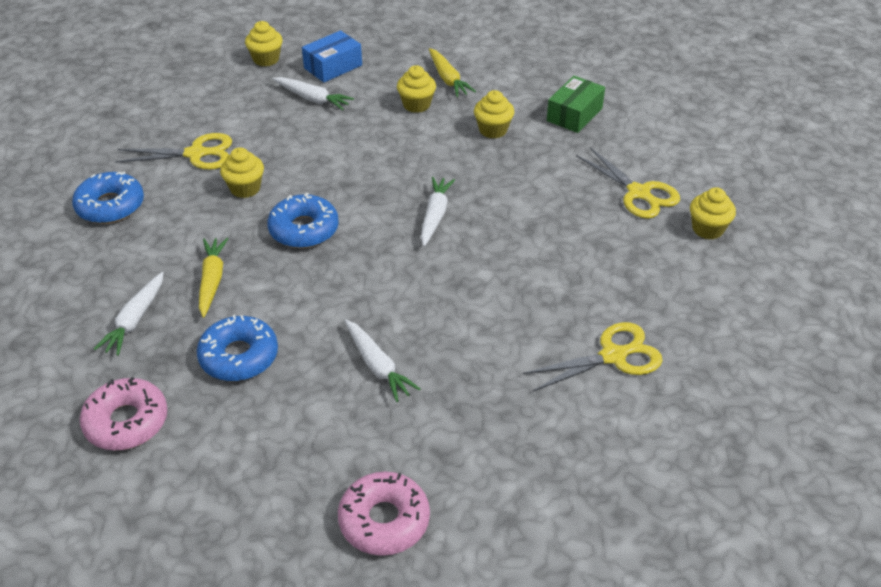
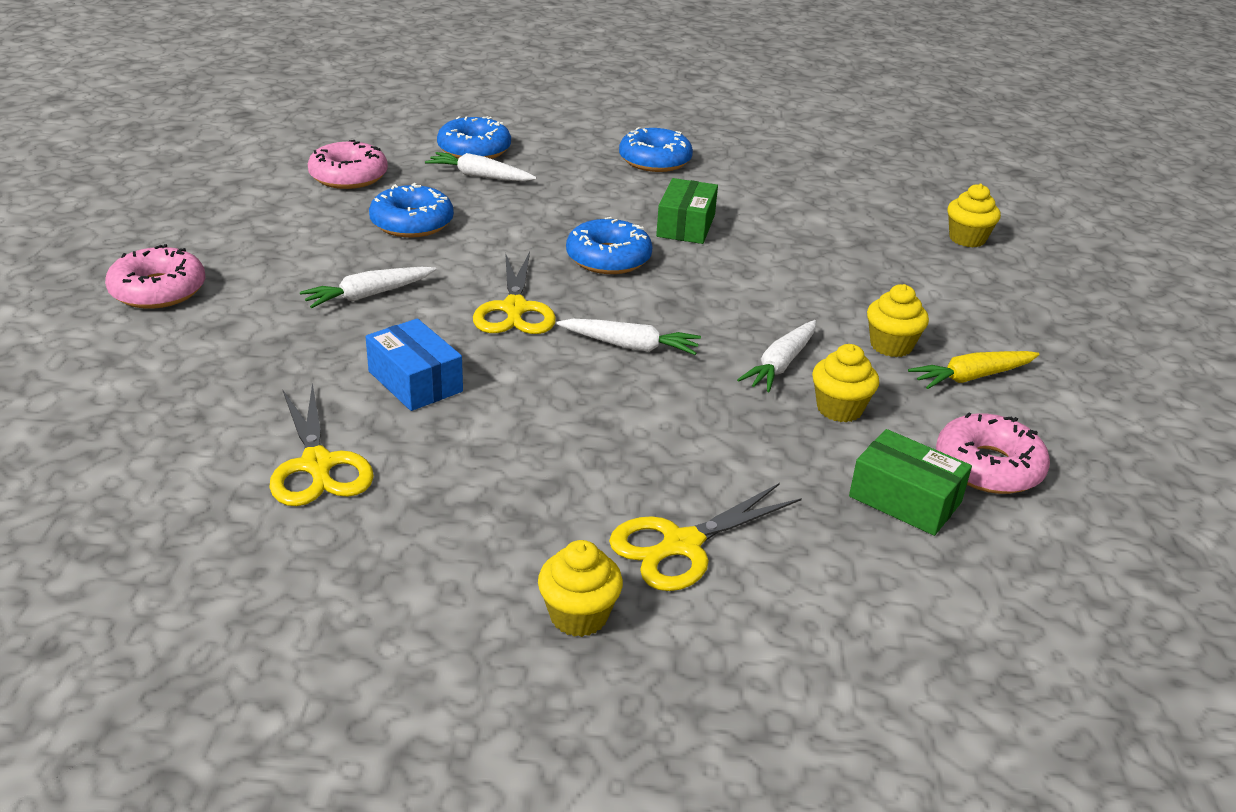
camera: 90 degrees right, 10 degrees down
yellow scissors [115,133,232,170] -> yellow scissors moved to [473,252,556,334]
yellow carrot [199,238,228,318] -> none
yellow cupcake [220,147,264,198] -> green box [656,178,718,244]
white carrot [273,77,354,110] -> white carrot moved to [737,320,816,392]
blue box [302,30,362,82] -> blue box moved to [366,318,463,411]
none -> blue donut [437,116,511,159]
none -> pink donut [936,412,1050,494]

